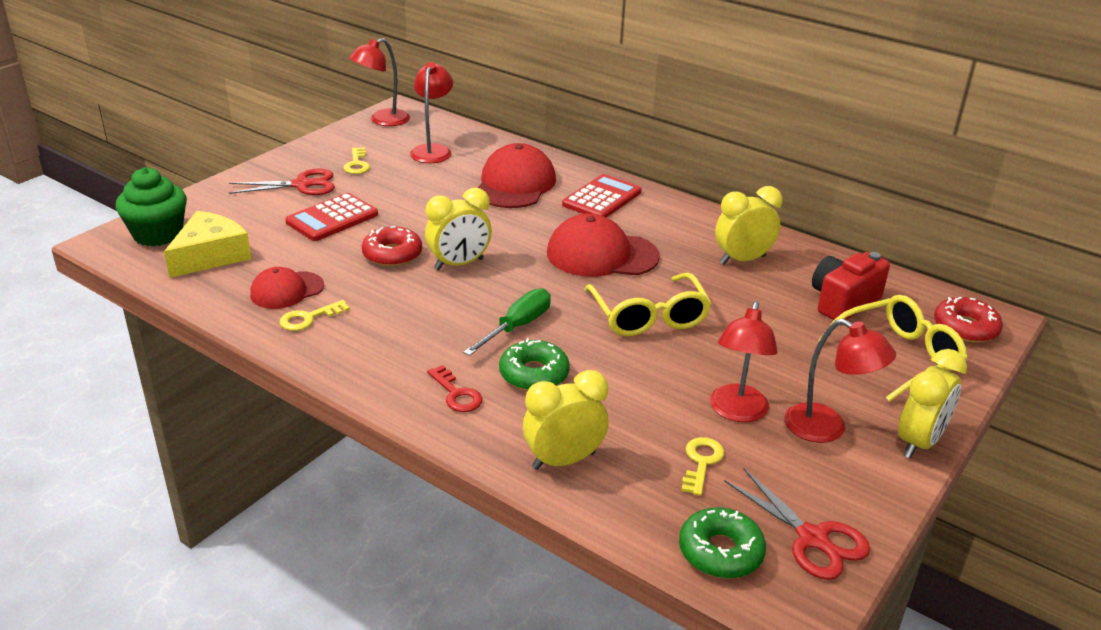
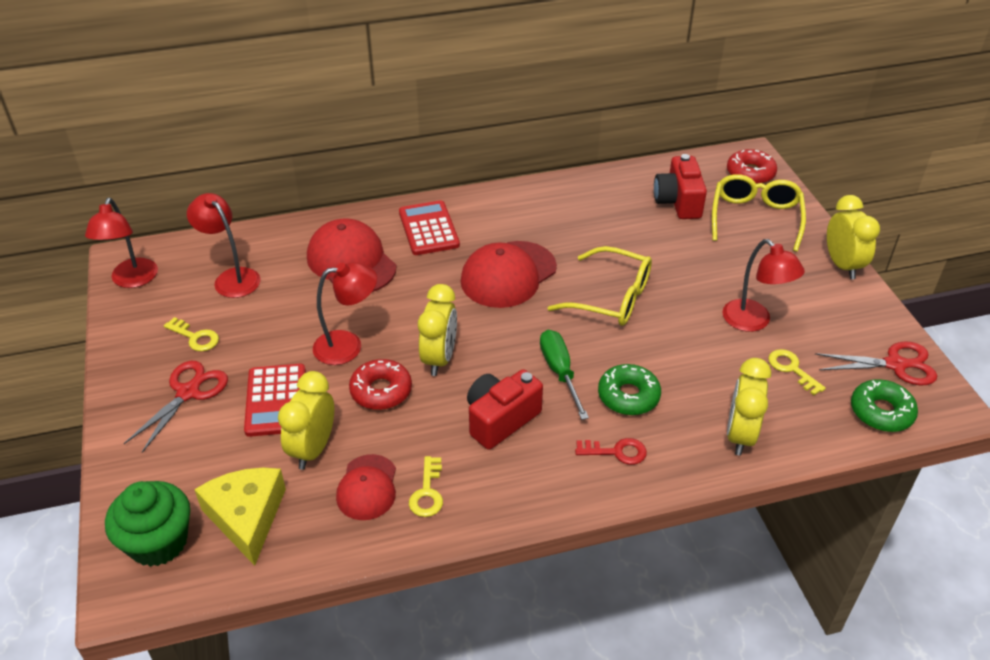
camera: 50 degrees left, 10 degrees up
yellow clock [715,186,782,265] -> yellow clock moved to [278,371,334,470]
red lamp [784,319,896,443] -> red lamp moved to [313,262,377,365]
none -> red camera [467,369,543,450]

